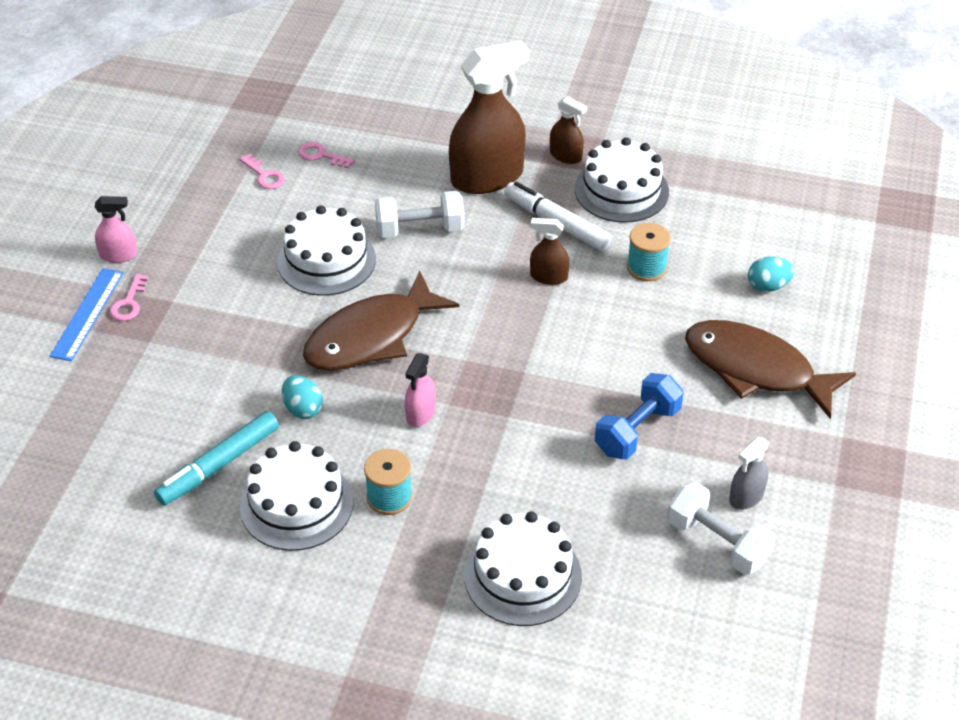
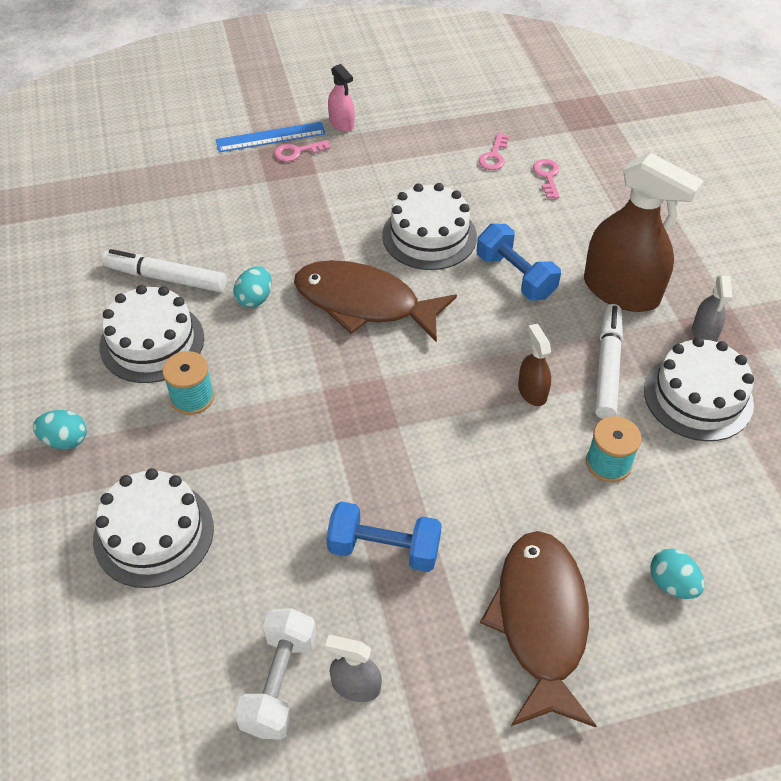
camera: 60 degrees right, 5 degrees up
turquoise marker [154,411,279,506] -> white marker [102,249,227,292]
white dumbbell [375,191,464,238] -> blue dumbbell [477,224,561,301]
pink spray bottle [405,353,436,427] -> none
brown spray bottle [550,96,587,164] -> grey spray bottle [692,275,733,342]
none -> turquoise egg [33,410,87,449]

